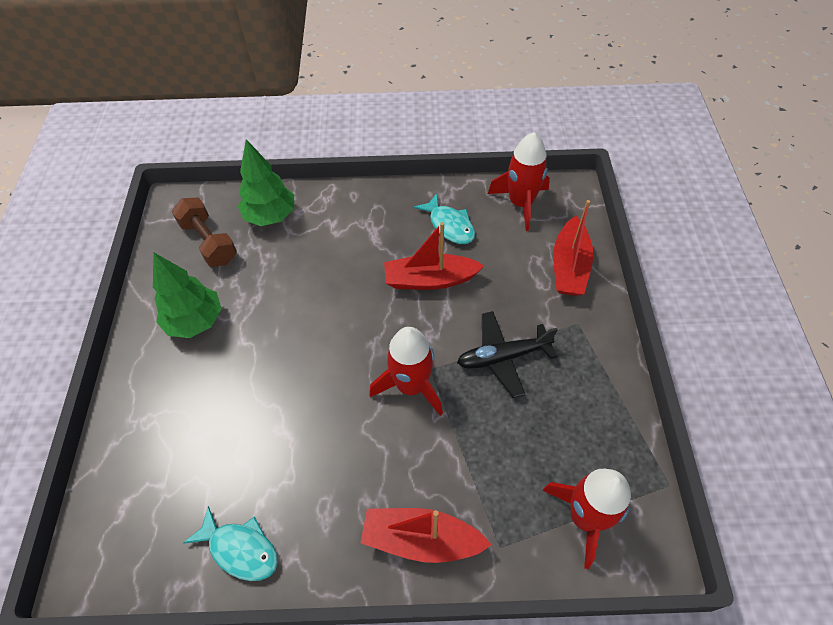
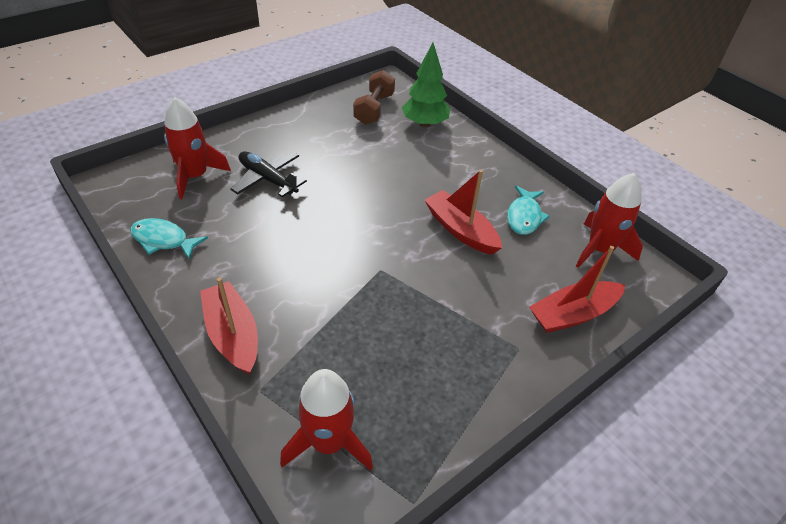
camera: 50 degrees right, 10 degrees down
green tree [153,252,222,338] -> none
turquoise fish [183,506,278,581] -> turquoise fish turned 120 degrees clockwise [130,218,208,259]
red rocket [369,327,443,416] -> red rocket moved to [164,97,231,199]
black plane [457,311,558,398] -> black plane moved to [231,151,307,197]

